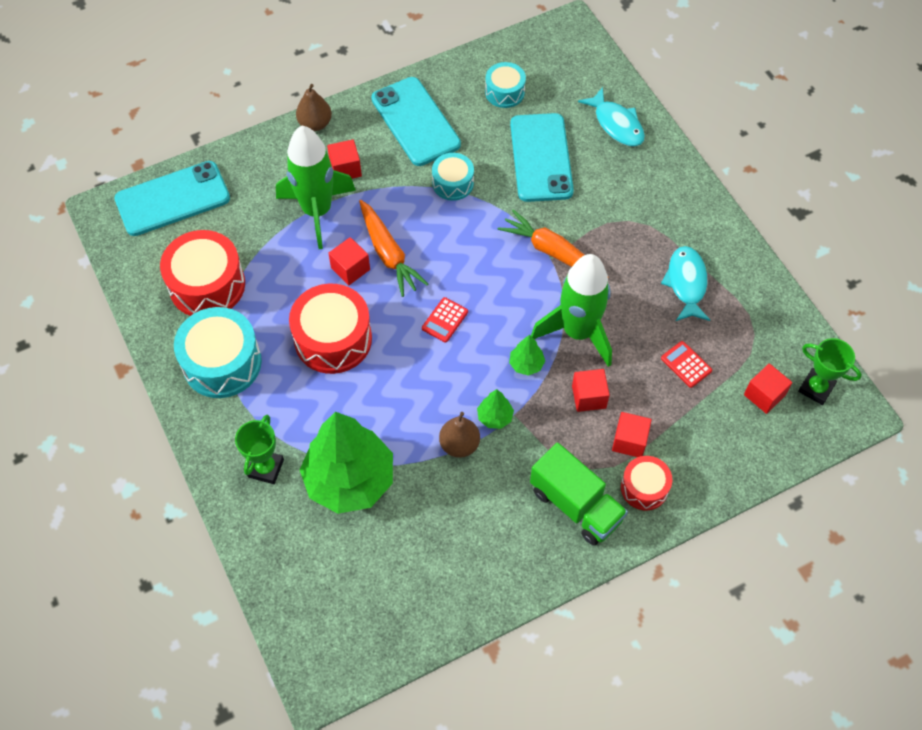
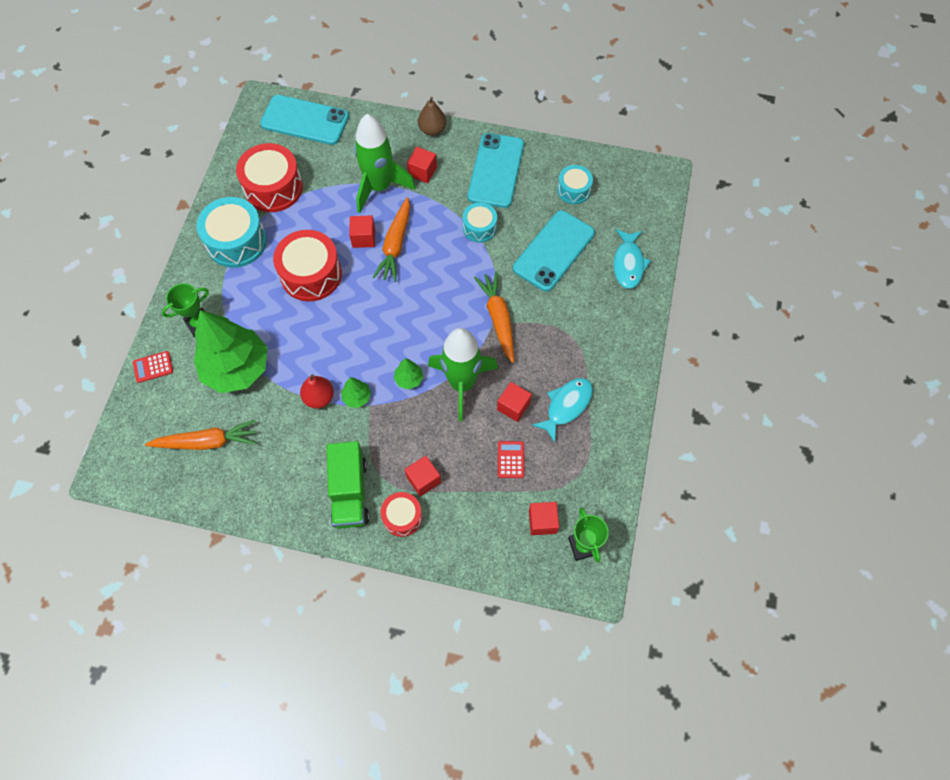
camera: 40 degrees right, 5 degrees up
red calculator [422,297,468,343] -> red calculator moved to [133,351,173,383]
brown pear [439,412,480,458] -> red pear [300,374,334,409]
red cube [572,369,610,412] -> red cube moved to [497,382,532,422]
none -> orange carrot [145,420,256,450]

